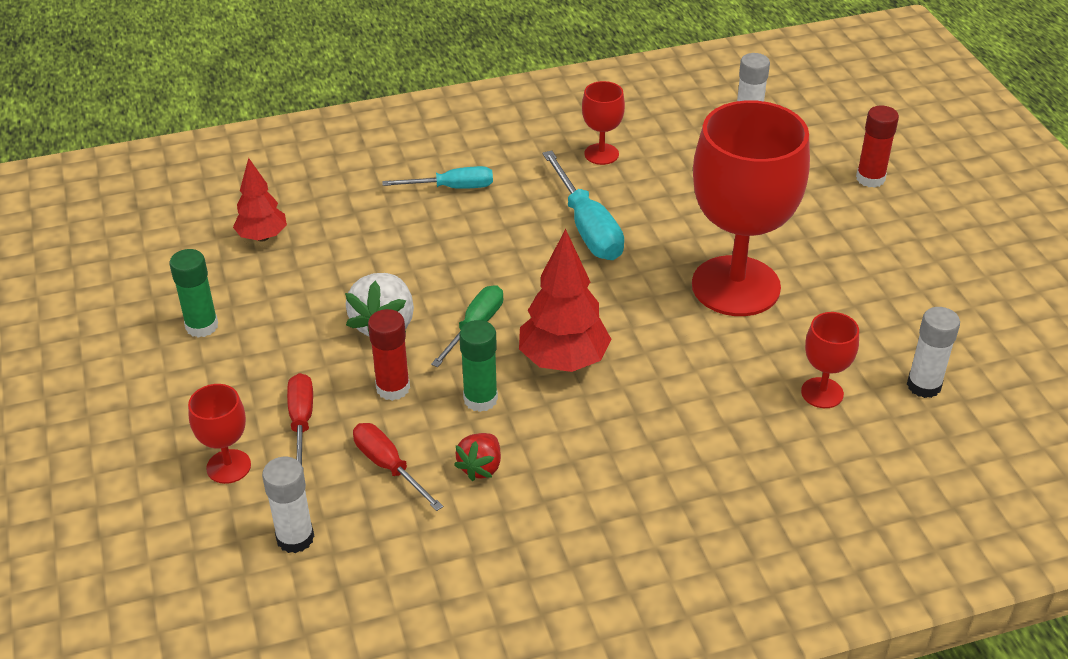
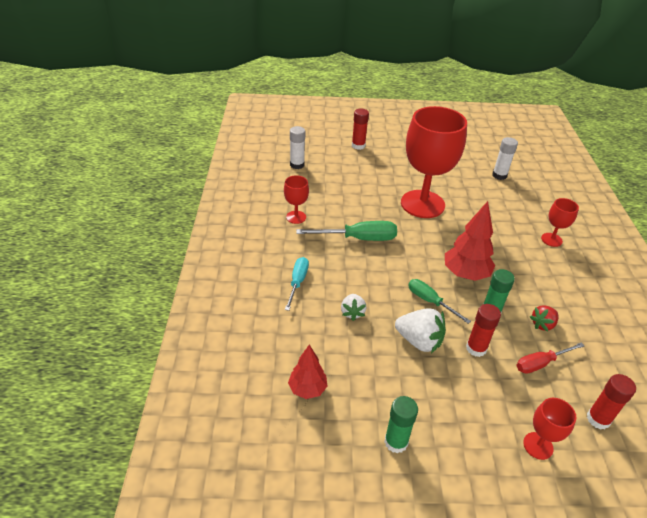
camera: 75 degrees left, 0 degrees up
white glue stick [262,457,314,553] -> red glue stick [587,374,636,430]
red screwdriver [287,373,313,469] -> none
red strawberry [454,433,501,481] -> red strawberry turned 105 degrees clockwise [530,305,559,332]
turquoise screwdriver [543,150,624,260] -> green screwdriver [296,221,397,241]
red goblet [801,312,859,408] -> red goblet moved to [541,198,579,247]
none -> white strawberry [341,294,366,321]

